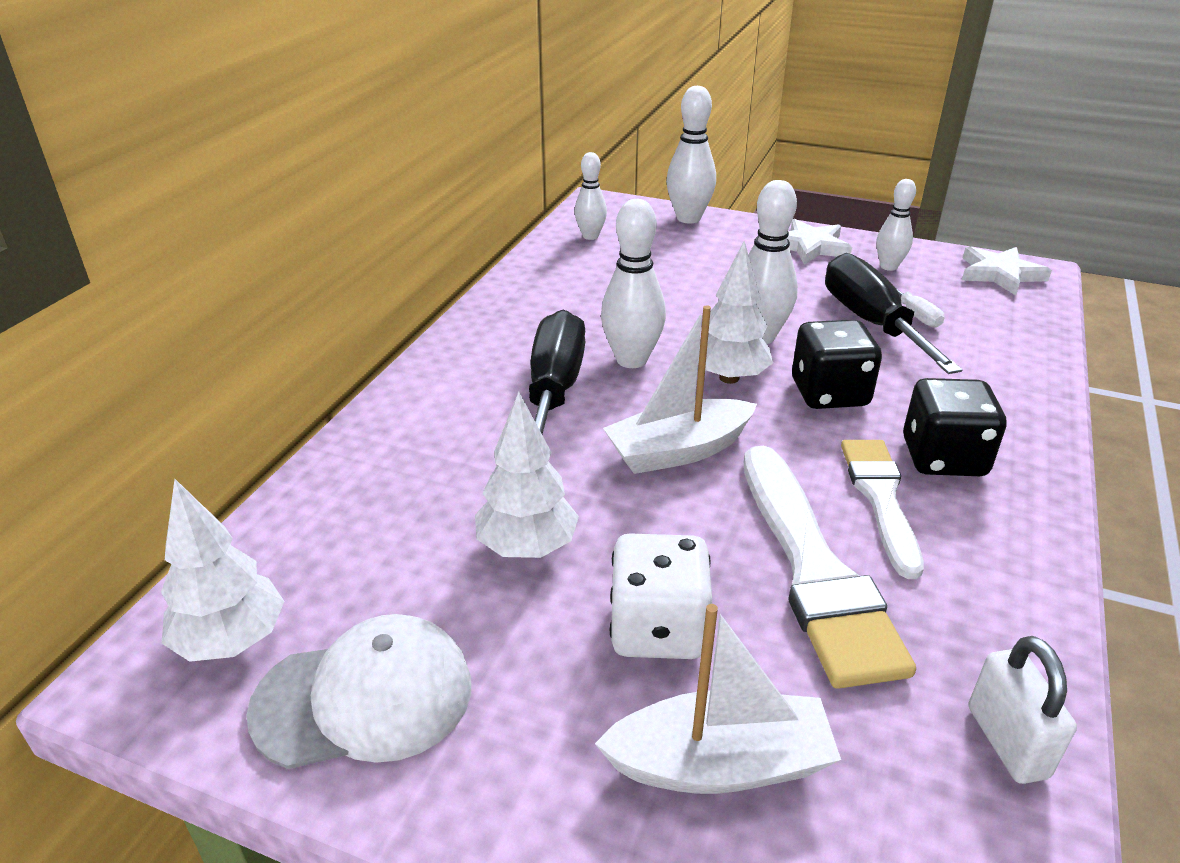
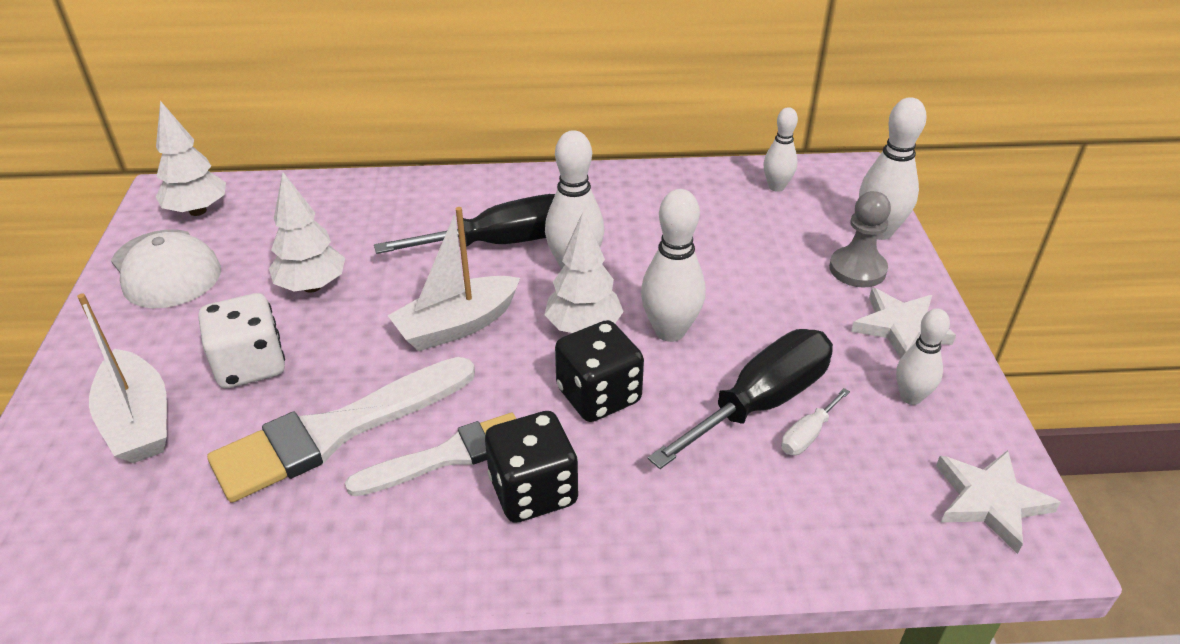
camera: 65 degrees right, 5 degrees up
white boat [603,305,757,474] -> white boat turned 75 degrees counterclockwise [387,207,520,351]
white padlock [969,636,1077,784] -> none
none -> grey pawn [829,191,891,287]

